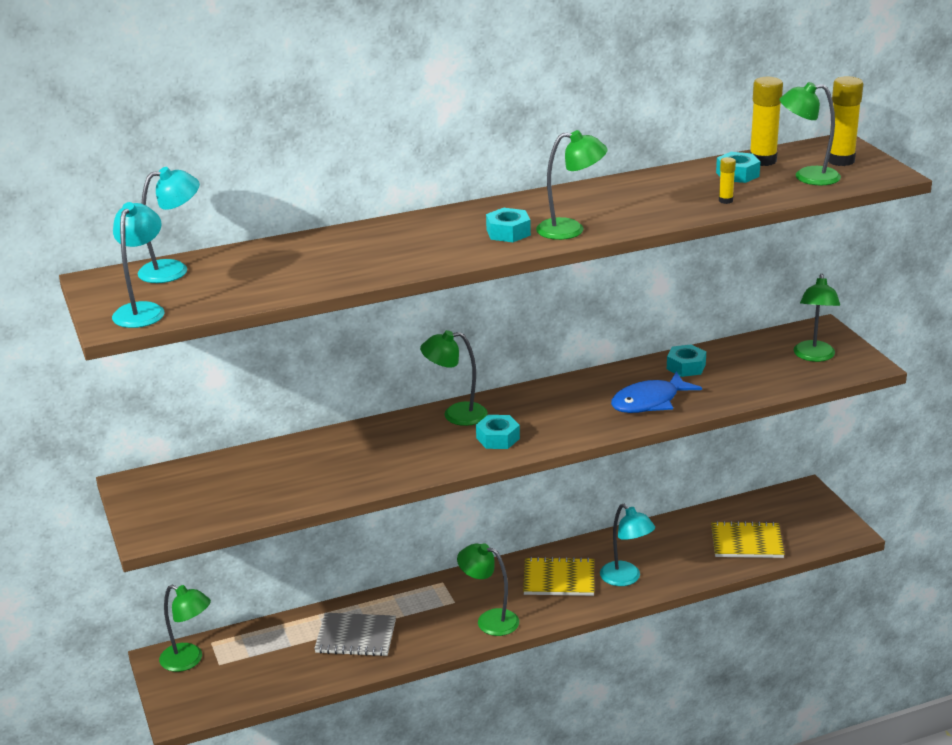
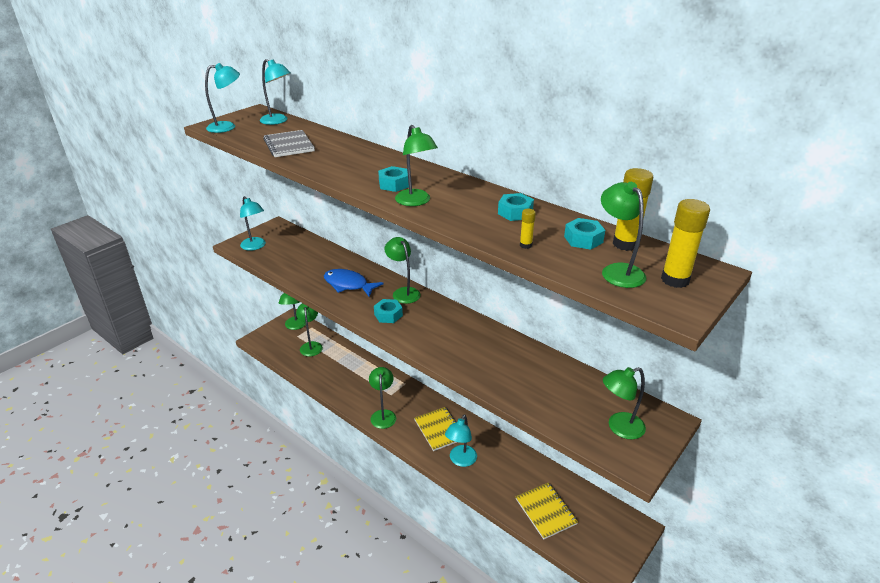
camera: 60 degrees right, 5 degrees up
grey notebook [314,613,396,656] -> grey notebook moved to [263,130,315,157]
blue fish [611,371,702,413] -> blue fish moved to [324,269,383,297]
turquoise nut [667,344,706,377] -> turquoise nut moved to [498,193,534,221]
none -> turquoise lamp [240,196,266,251]
none -> green lamp [296,303,323,357]

